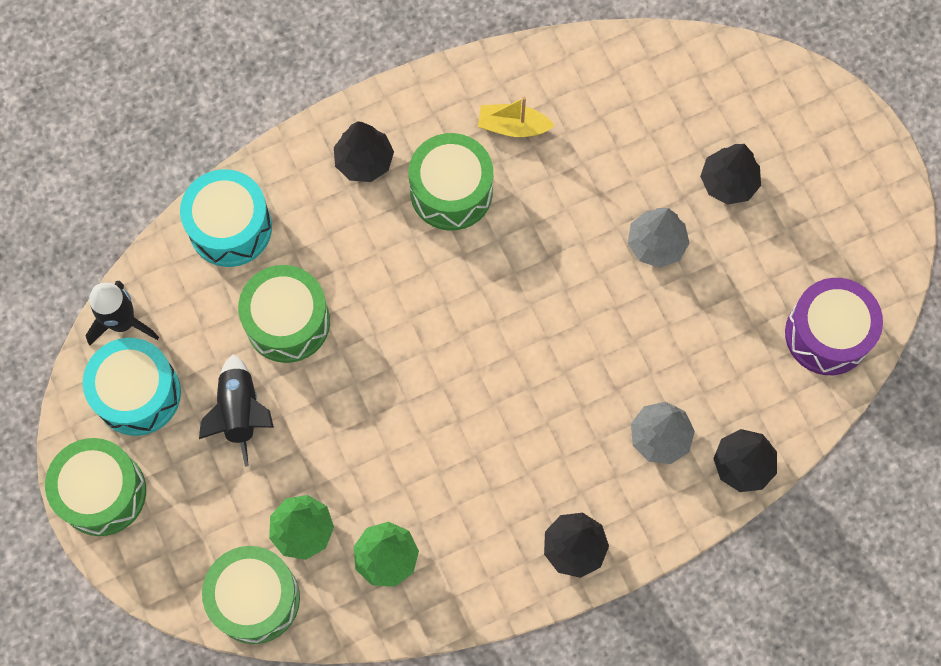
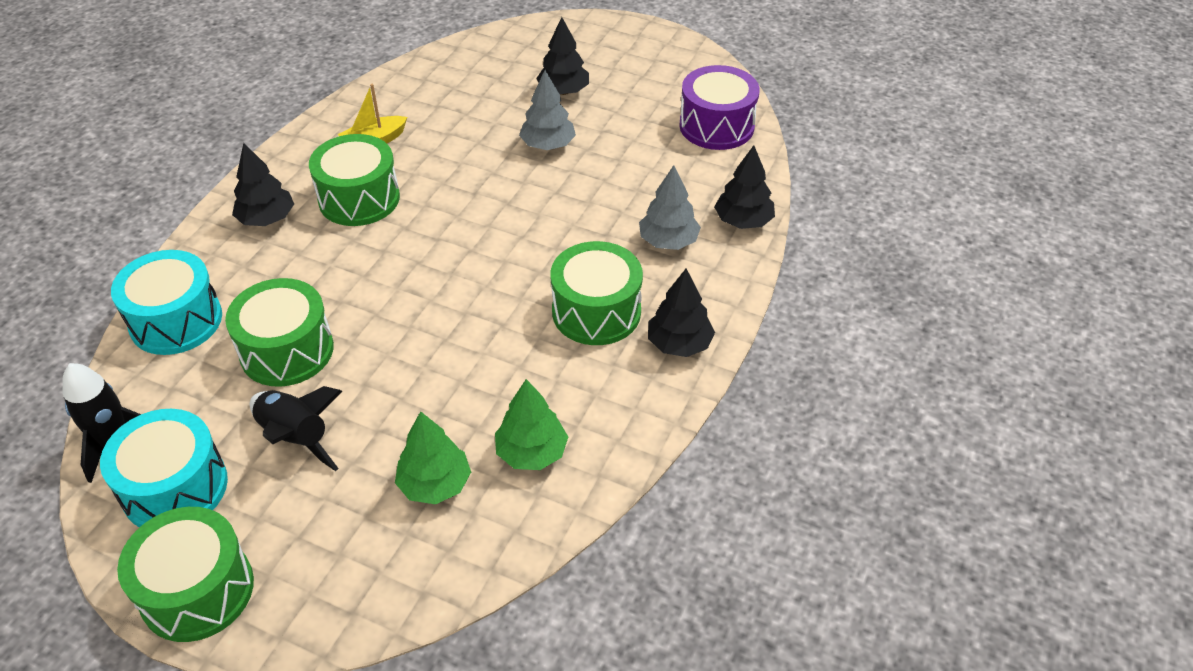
camera: 40 degrees left, 25 degrees down
green drum [202,546,300,644] -> green drum moved to [551,241,643,345]

